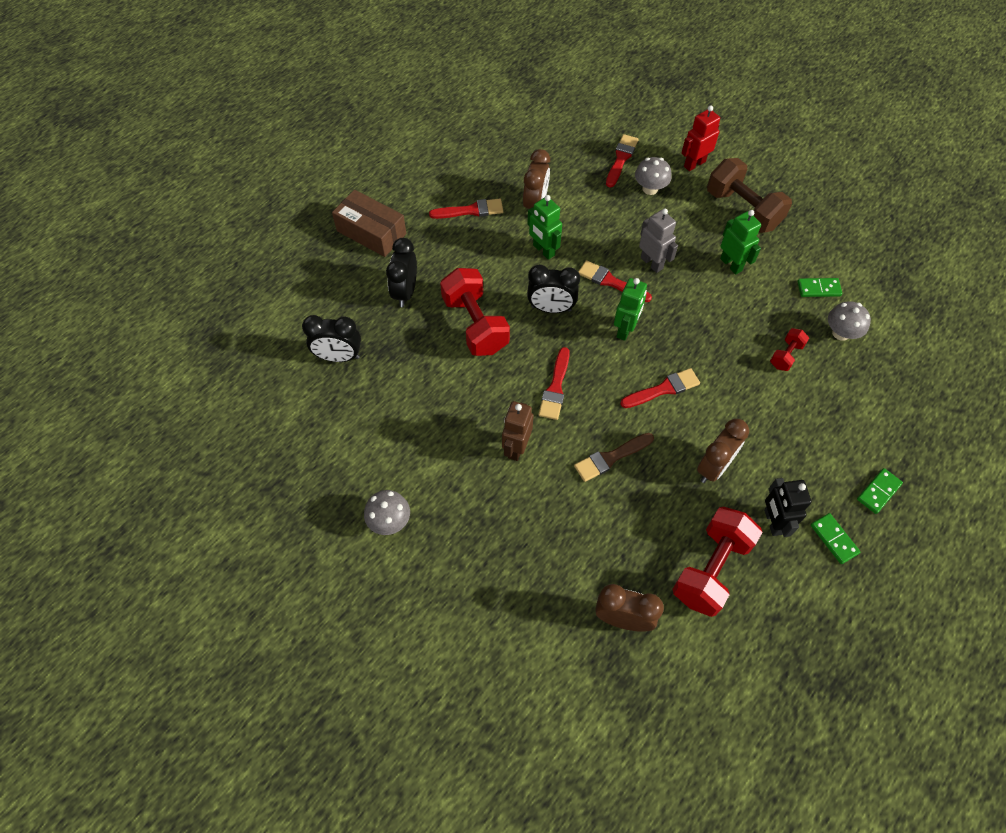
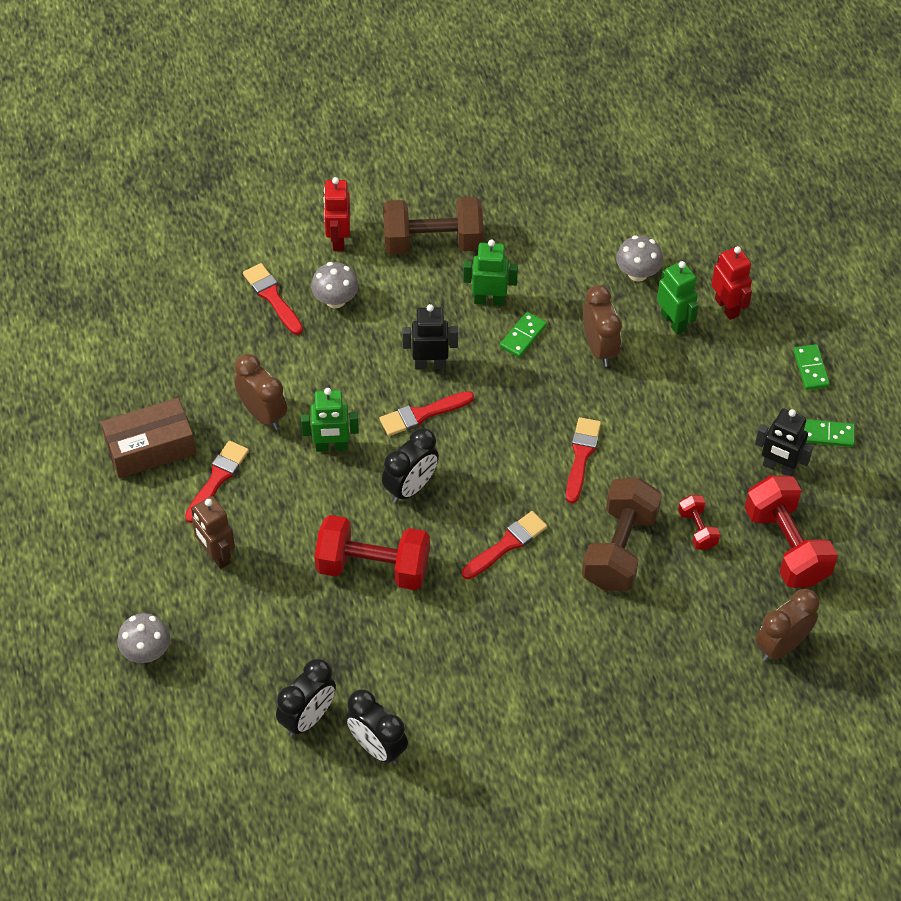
camera: 55 degrees left, 5 degrees down
brown box [332,190,406,257] -> brown box moved to [101,398,196,478]
grey mushroom [364,490,410,535] -> grey mushroom moved to [117,613,170,663]
black clock [386,238,417,307] -> black clock moved to [345,689,408,765]
brown robot [502,401,533,461] -> brown robot moved to [191,496,235,569]
red brush [538,347,570,420] -> red brush turned 90 degrees counterclockwise [462,511,547,579]
brown brush [574,433,654,482] -> brown dumbbell [582,478,662,591]
green robot [614,278,647,341] -> green robot moved to [657,261,699,334]
grey robot [639,209,678,273] -> black robot [402,304,458,369]
brown clock [697,419,749,483] -> brown clock moved to [583,285,622,367]
red dumbbell [770,328,809,371] -> red dumbbell moved to [678,495,720,550]
green domino [797,278,842,297] -> green domino moved to [500,312,547,358]
none -> red robot [712,246,752,320]

